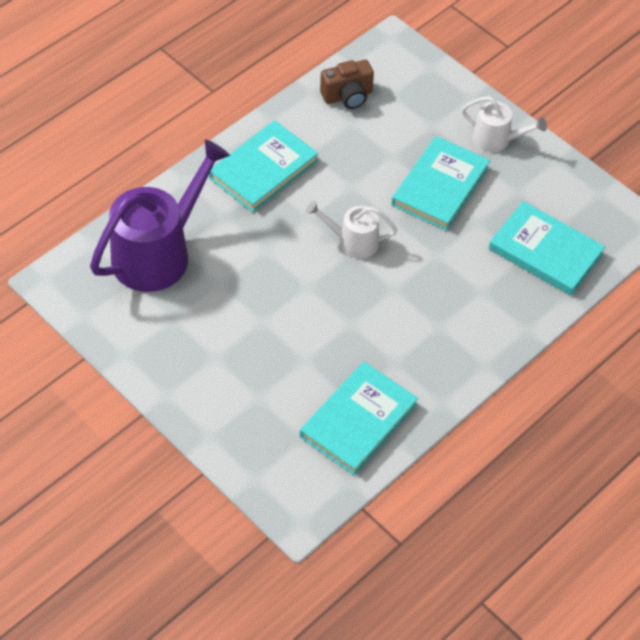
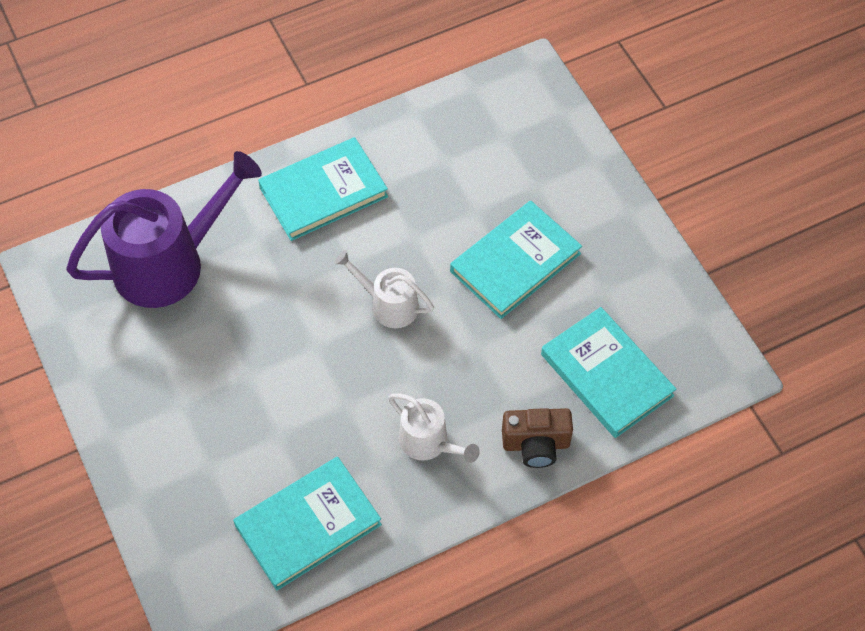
camera: 20 degrees right, 5 degrees up
brown camera [320,60,374,109] -> brown camera moved to [502,408,573,468]
white watering can [462,96,547,152] -> white watering can moved to [388,394,480,463]

